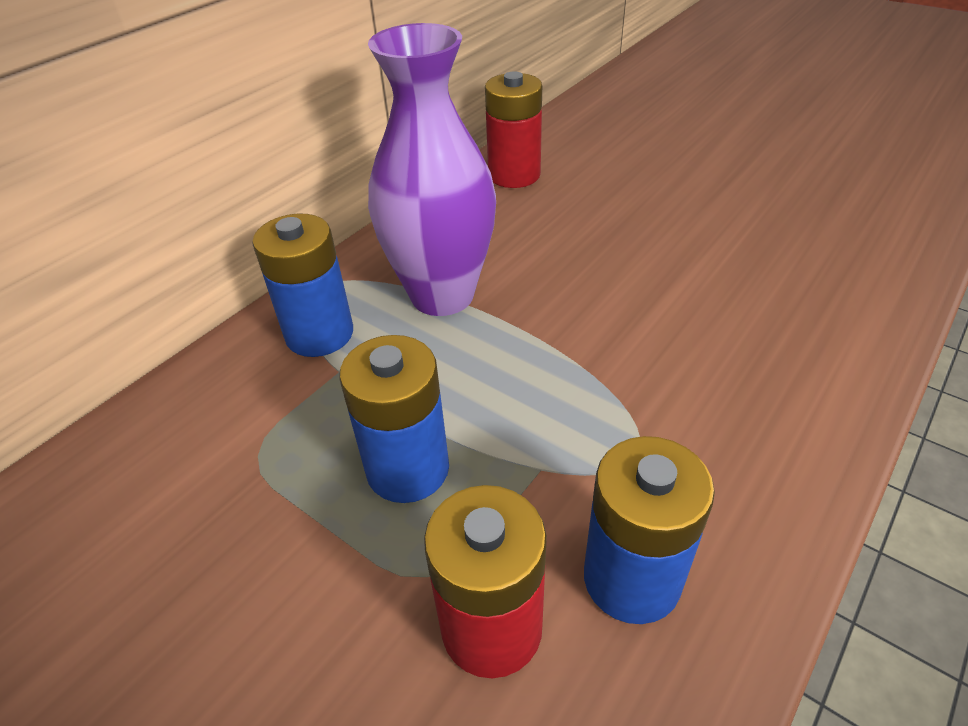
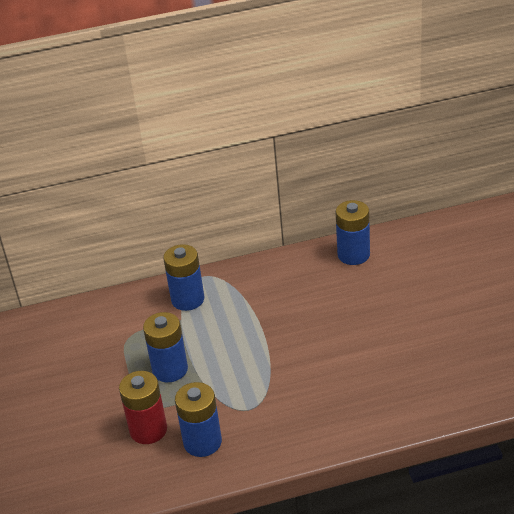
camera: 40 degrees right, 5 degrees down
purple vase [368,23,496,316] -> none
red battery [485,71,542,188] -> blue battery [336,200,370,265]

